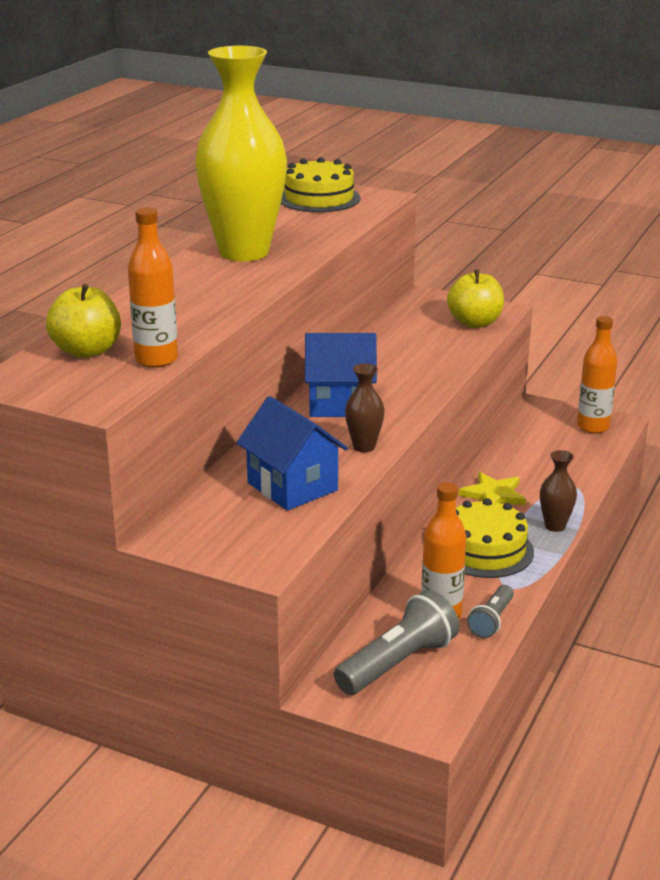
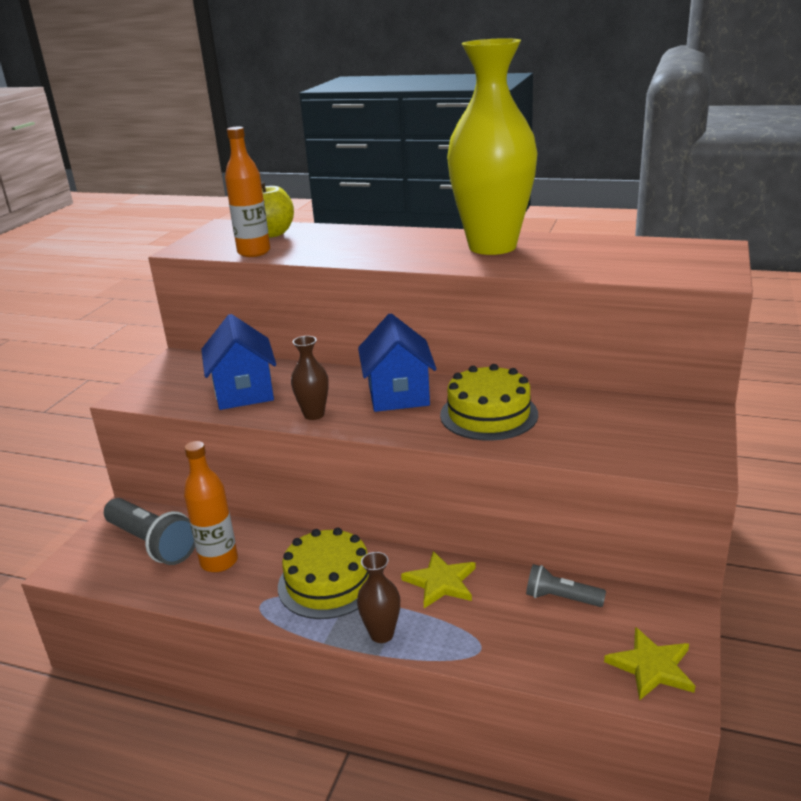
camera: 85 degrees right, 0 degrees up
blue house [236,396,348,511] -> blue house turned 60 degrees counterclockwise [201,314,276,410]
yellow cake [281,157,360,212] -> yellow cake moved to [440,364,538,441]
yellow apple [447,269,504,328] -> none
grey flashlight [467,585,514,638] -> grey flashlight moved to [526,564,606,607]
orange bottle [577,316,617,434] -> yellow star [604,627,695,701]

